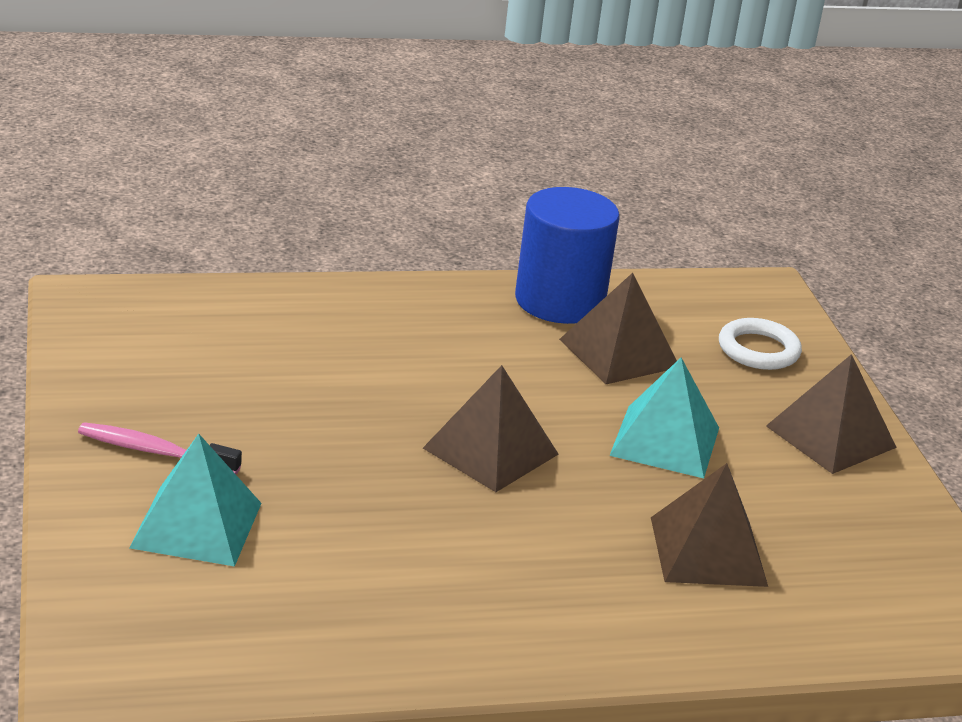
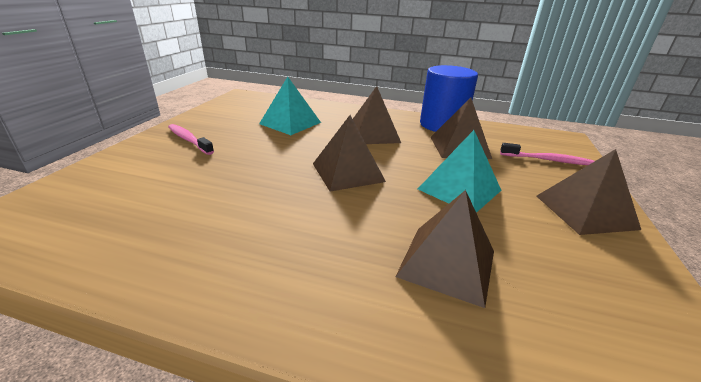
camera: 30 degrees right, 0 degrees up
turquoise pyramid [129,434,261,567] -> turquoise pyramid moved to [259,77,321,135]
white ring [719,318,802,370] -> pink toothbrush [500,143,595,165]
none -> brown pyramid [353,86,401,144]

